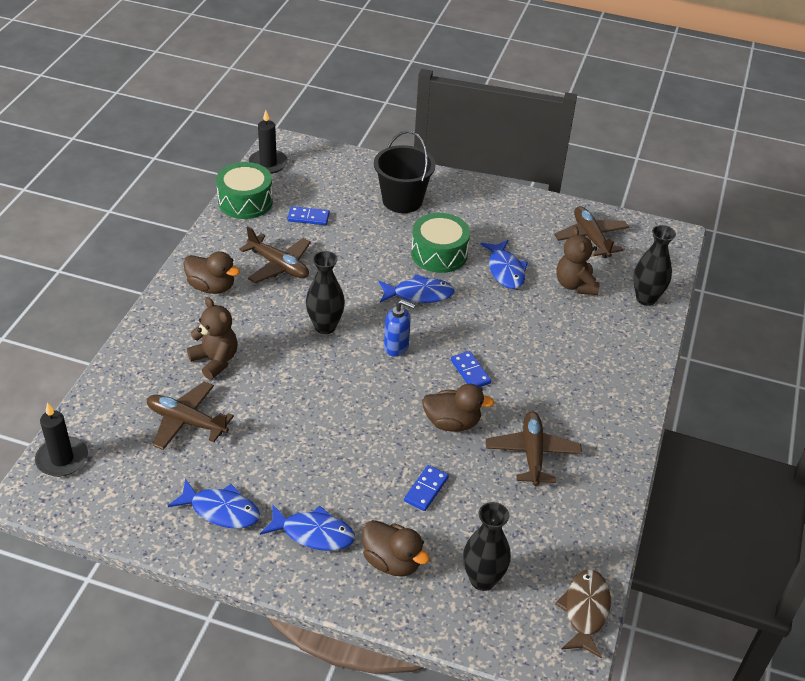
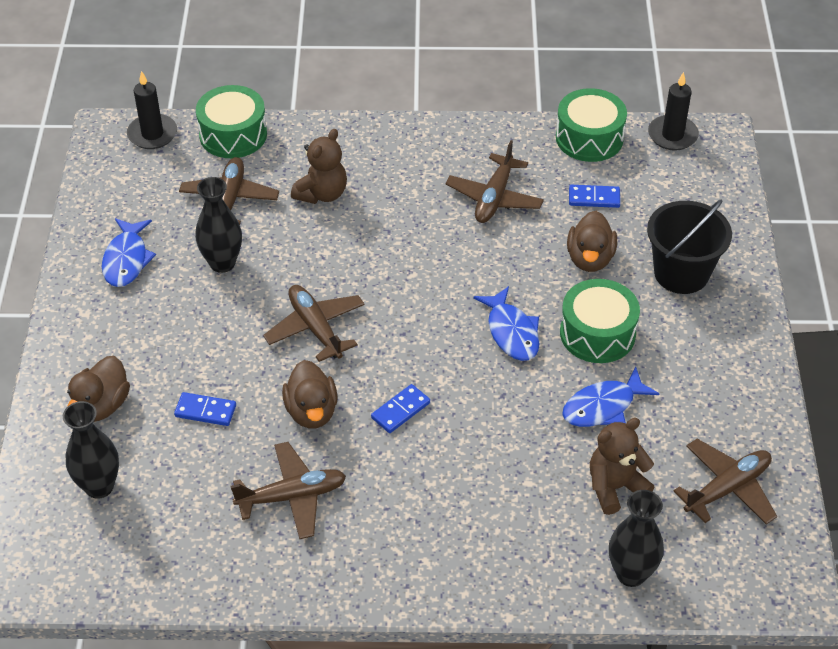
camera: 75 degrees right, 5 degrees up
brown duck [183,251,240,294] -> brown duck moved to [567,211,617,272]
blue fish [260,504,355,551] -> none
blue domino [288,206,330,225] -> blue domino turned 75 degrees counterclockwise [569,185,620,208]
black vase [306,251,345,334] -> black vase moved to [195,177,242,273]
blue soap dispenser [384,300,415,357] -> none
brown fish [555,570,611,659] -> none
none -> green drum [196,85,267,158]
none -> brown plane [263,285,365,362]

